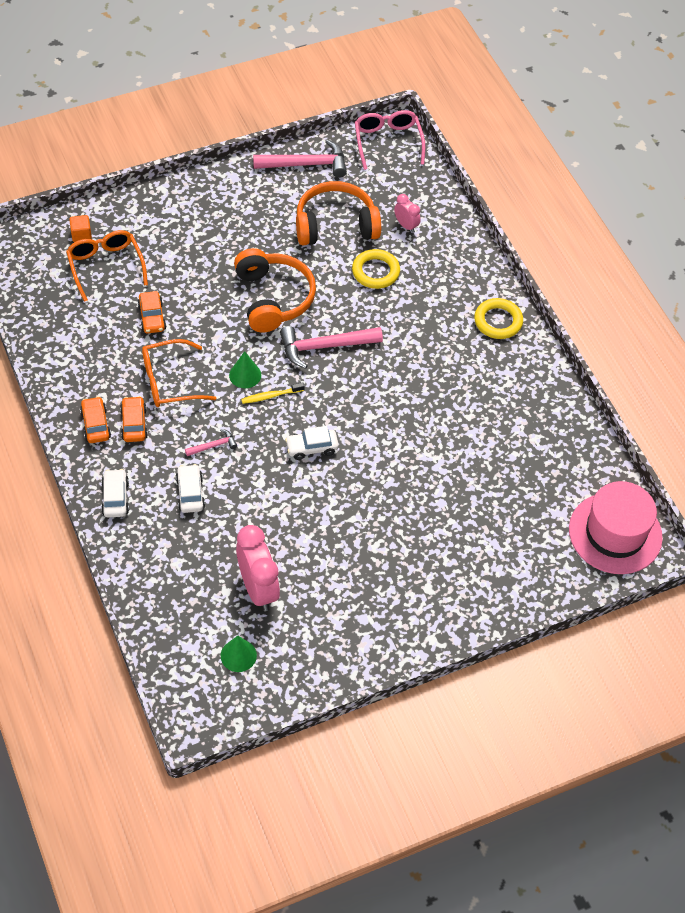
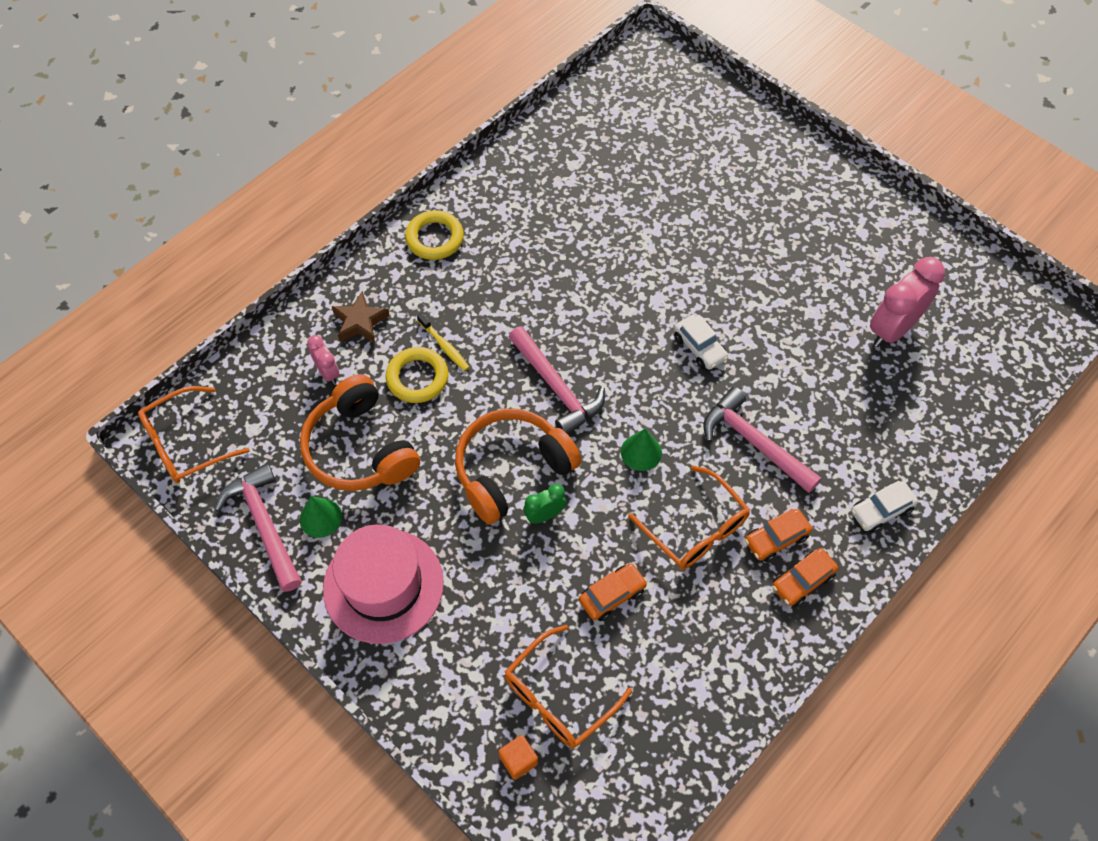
camera: 110 degrees left, 5 degrees up
white car [176,464,205,513] -> none
pink hammer [185,429,237,456] -> pink hammer [703,387,821,493], size x2.06
green cone [221,636,257,672] -> green cone moved to [300,496,342,538]
yellow toothbrush [241,382,305,404] -> yellow toothbrush moved to [417,313,469,371]
pink glasses [355,110,426,170] -> orange glasses [138,386,250,483]
pink clock [394,194,421,233] -> pink clock turned 120 degrees clockwise [307,335,339,384]
pink hat [569,481,663,574] -> pink hat moved to [323,525,444,644]
none -> brown star [332,291,390,343]
none -> green clock [523,484,566,524]

